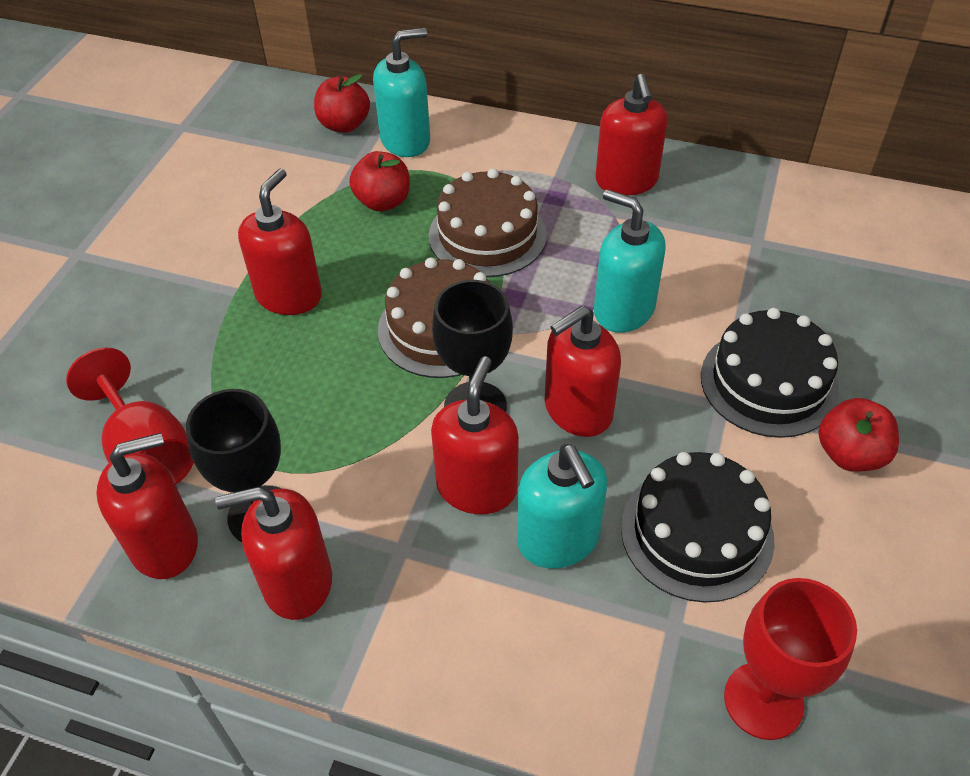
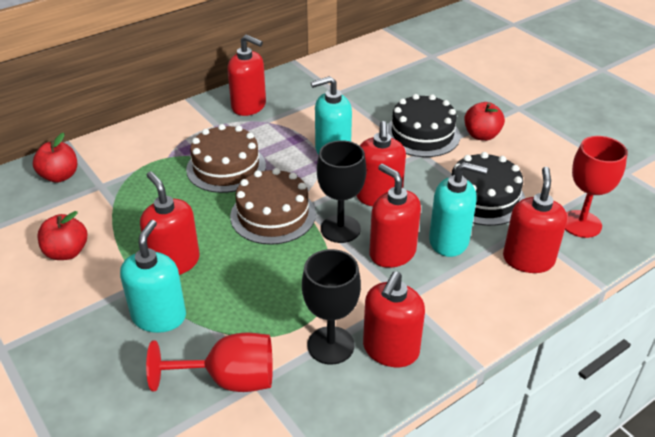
camera: 55 degrees left, 10 degrees down
red soap dispenser [96,433,198,579] -> red soap dispenser moved to [503,167,567,273]
red apple [349,151,410,211] -> red apple moved to [38,211,87,260]
turquoise soap dispenser [373,28,430,157] -> turquoise soap dispenser moved to [120,220,186,333]

